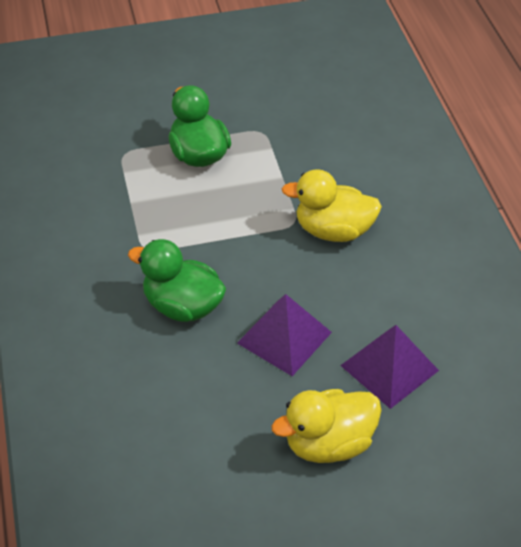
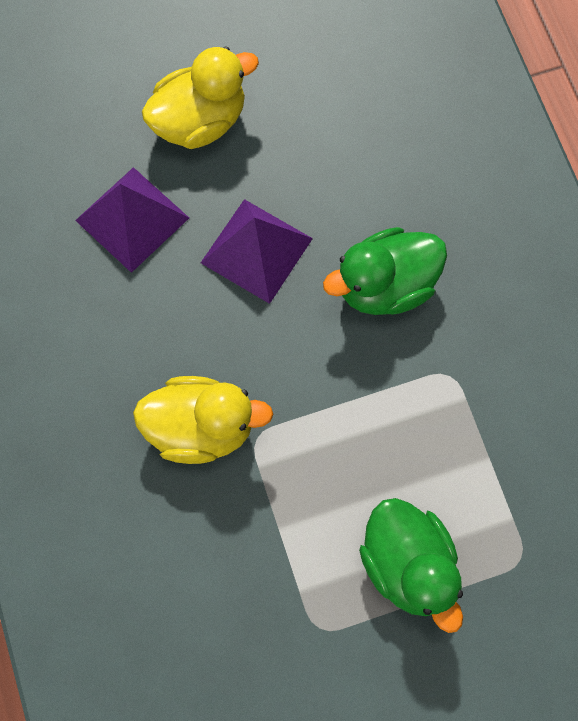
camera: 175 degrees right, 25 degrees up
green duck [128,239,226,322] -> green duck turned 135 degrees clockwise [323,227,447,315]

